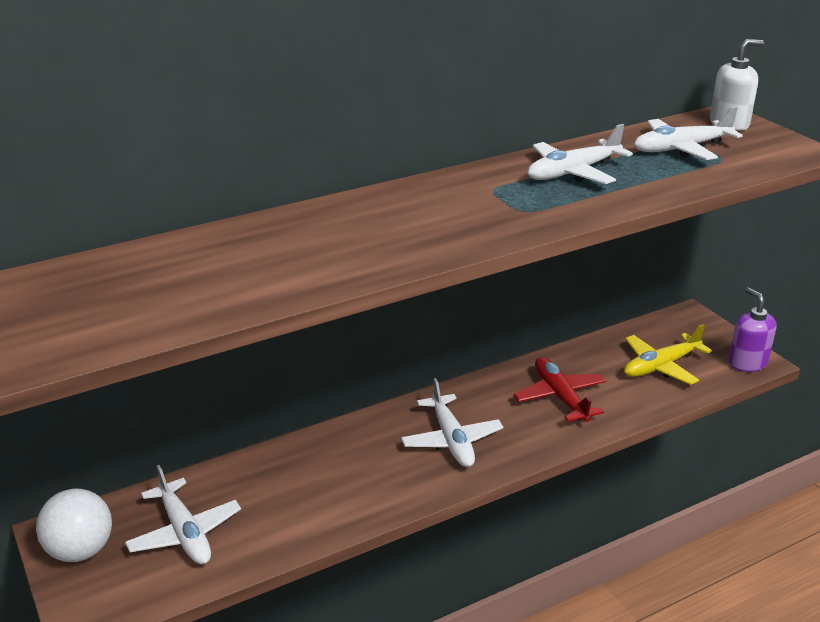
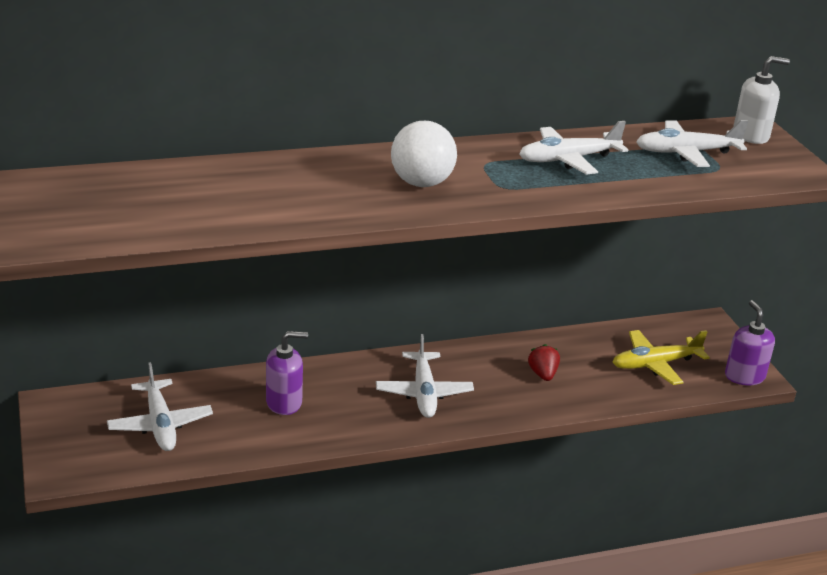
camera: 10 degrees right, 0 degrees up
white ball [36,489,112,562] -> white ball moved to [391,121,457,187]
red plane [514,357,606,422] -> red strawberry [528,344,560,381]
none -> purple soap dispenser [266,331,308,415]

